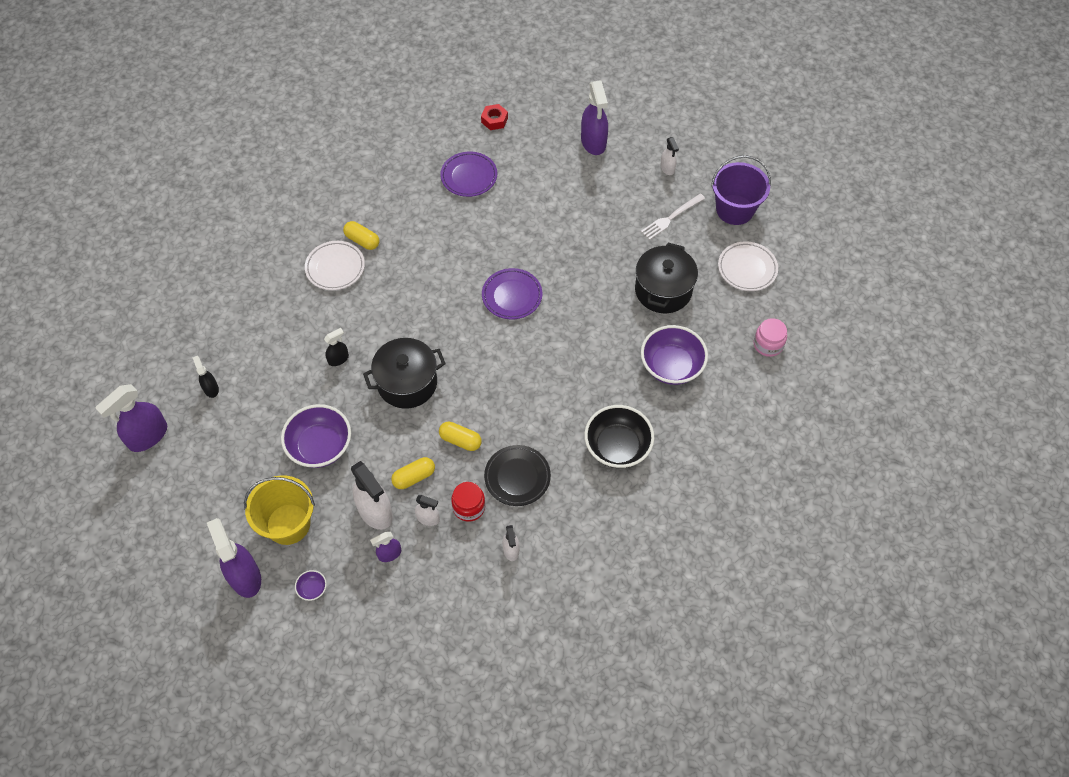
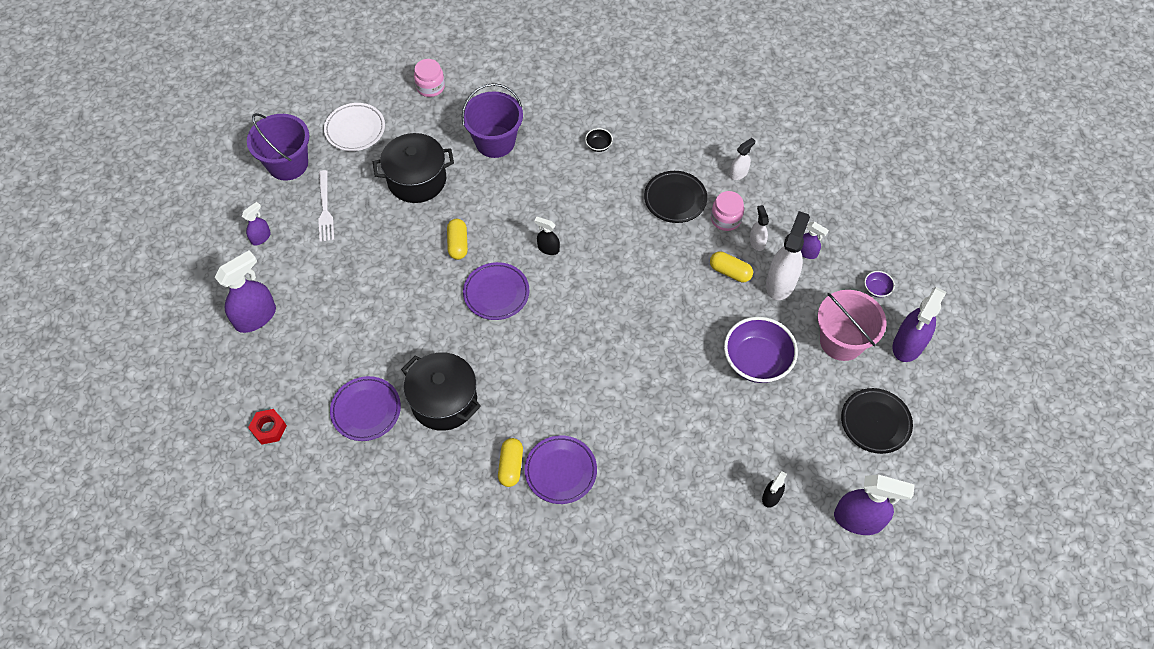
camera: 120 degrees left, 0 degrees up
yellow bucket [244,475,315,545] -> pink bucket [818,290,887,361]
white plate [305,241,365,290] -> purple plate [525,435,597,504]
black spray bottle [324,328,349,366] -> black spray bottle moved to [534,217,560,255]
black pot [363,338,446,409] -> black pot moved to [401,352,481,431]
yellow capsule [439,422,482,451] -> yellow capsule moved to [447,219,468,260]
red jar [451,482,485,522] -> pink jar [711,191,744,231]
black bowl [584,405,655,468] -> black bowl [585,128,613,152], size x0.43
white fork [641,194,705,240] -> white fork turned 60 degrees clockwise [318,170,334,242]
purple bowl [641,325,708,385] -> purple bucket [462,83,523,158]
white spray bottle [660,137,679,175] -> purple spray bottle [242,202,271,245]
none -> black plate [841,388,913,454]

